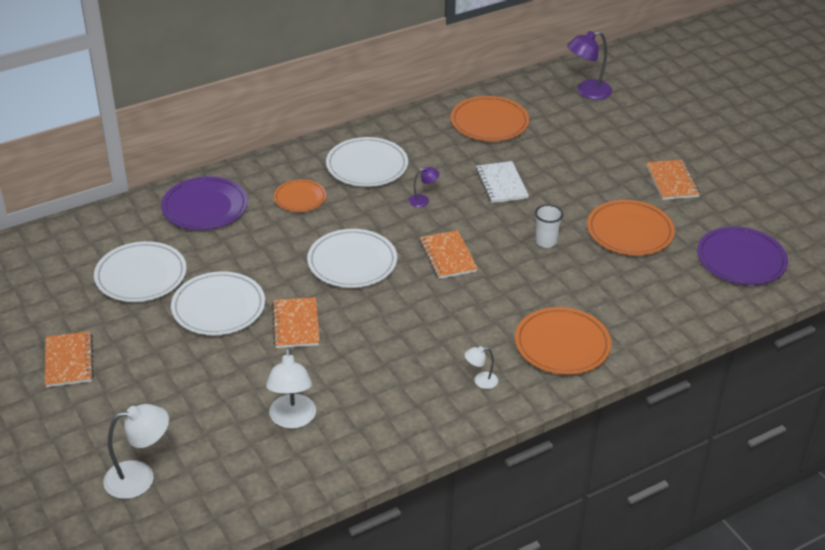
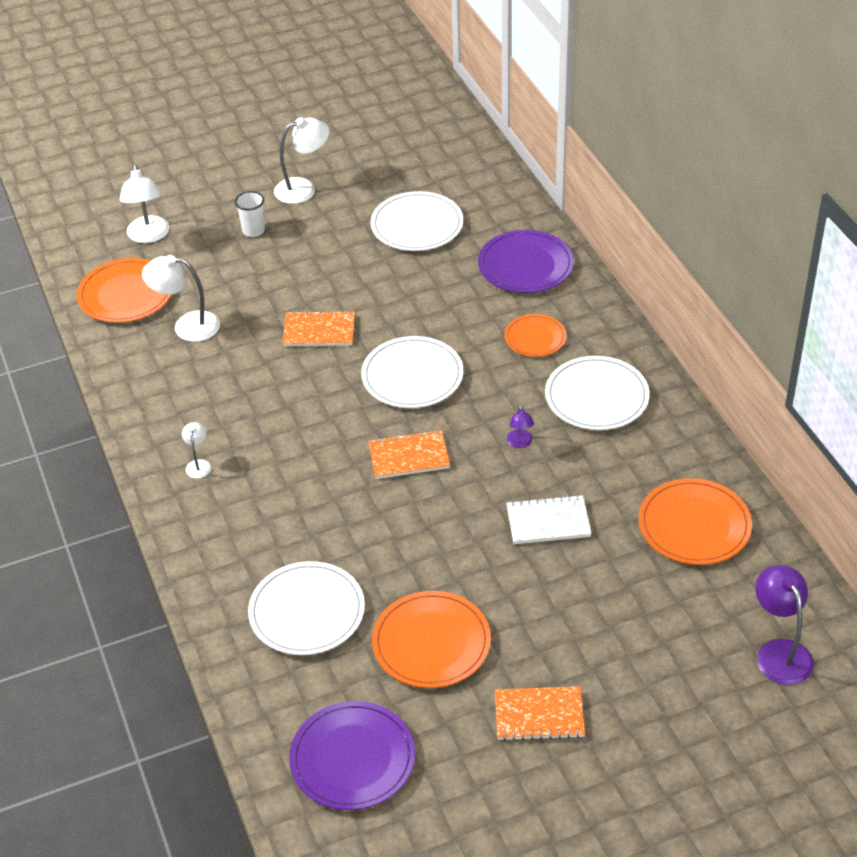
camera: 100 degrees right, 5 degrees up
orange notebook [45,331,94,387] -> white lamp [274,117,329,204]
white plate [171,271,265,335] -> white plate moved to [248,561,365,655]
orange plate [515,307,611,375] -> orange plate moved to [77,258,172,323]
white cup [535,204,563,248] -> white cup moved to [234,191,265,237]

